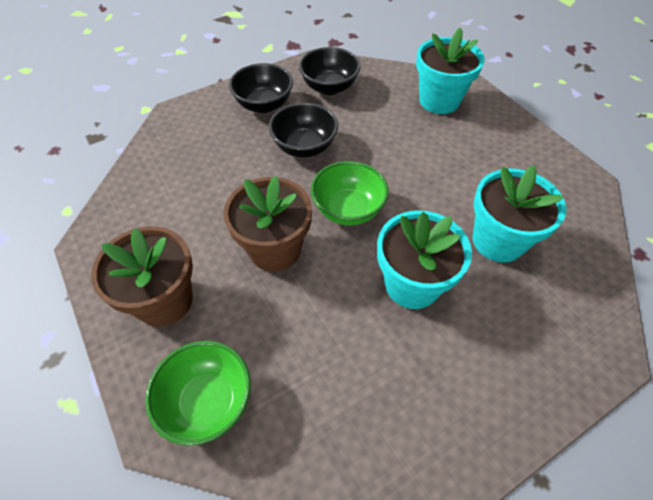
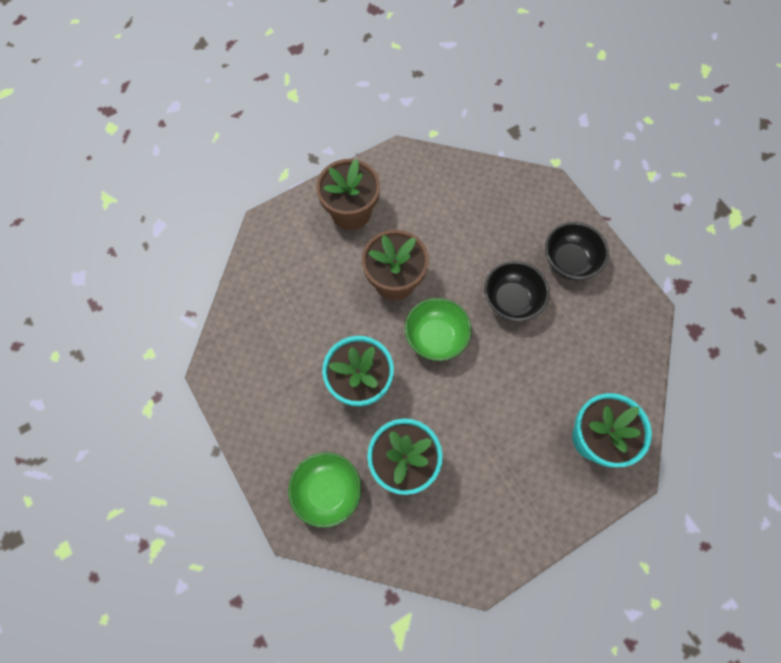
camera: 90 degrees right, 15 degrees up
green bowl [145,341,251,446] -> green bowl moved to [288,452,361,528]
black bowl [299,47,361,95] -> none

